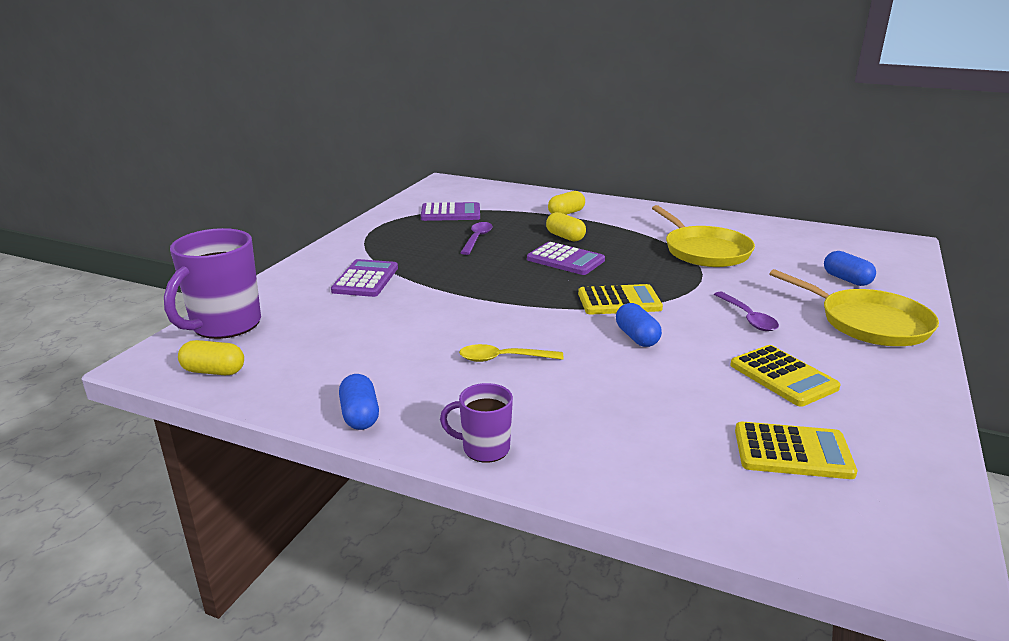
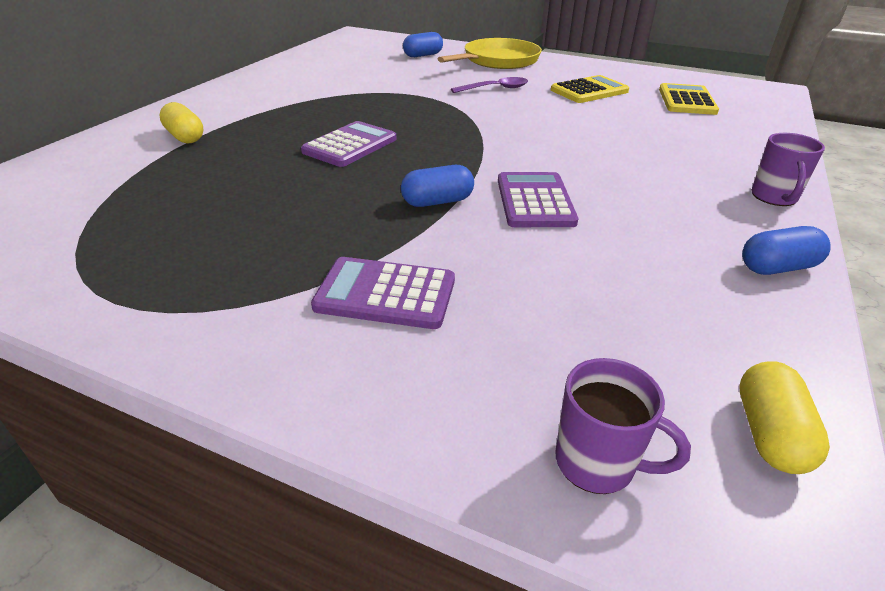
camera: 90 degrees left, 10 degrees up
purple mug [164,228,261,339] -> purple mug [555,358,691,494], size x0.54
purple calculator [421,202,480,221] -> purple calculator moved to [498,172,578,227]
yellow spoon [459,344,563,362] -> none
purple spoon [460,222,493,255] -> none
yellow capsule [546,212,586,242] -> none
yellow calculator [578,284,663,315] -> none
blue capsule [616,303,662,347] -> blue capsule moved to [401,165,474,207]
yellow pan [652,205,755,267] -> none

